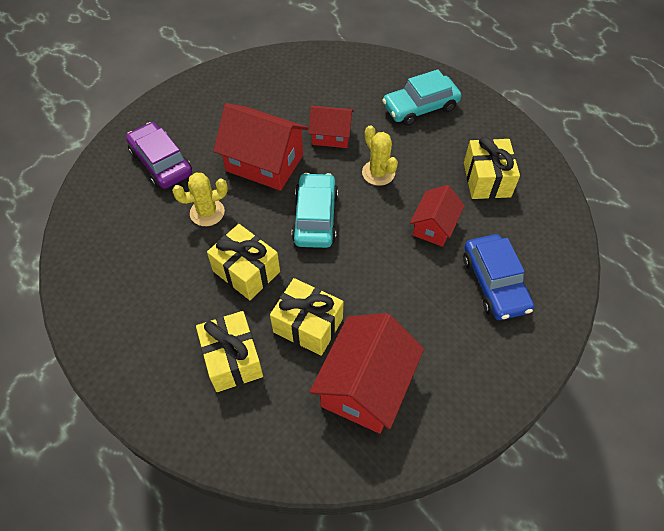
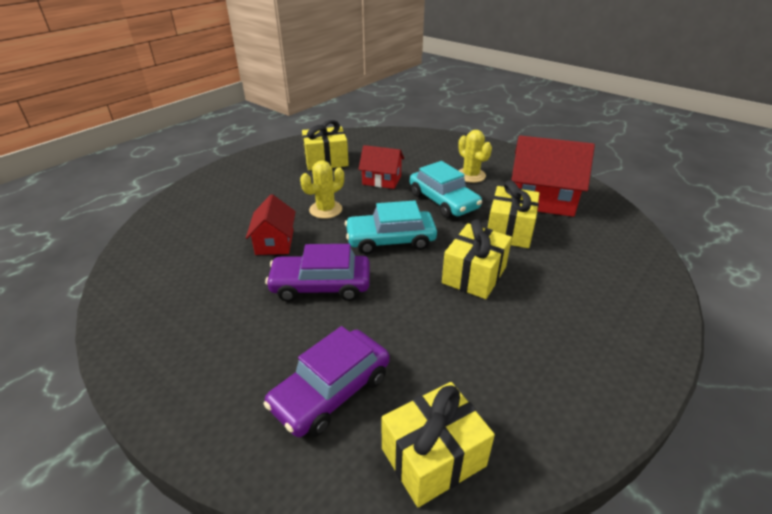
camera: 100 degrees left, 20 degrees down
yellow cactus [172,173,228,226] -> yellow cactus moved to [458,130,492,183]
yellow gift [196,311,263,392] -> yellow gift moved to [381,382,495,507]
red house [213,103,308,191] -> purple car [265,244,370,302]
turquoise car [382,69,461,126] -> turquoise car moved to [410,161,482,218]
blue car [463,234,534,320] -> none

